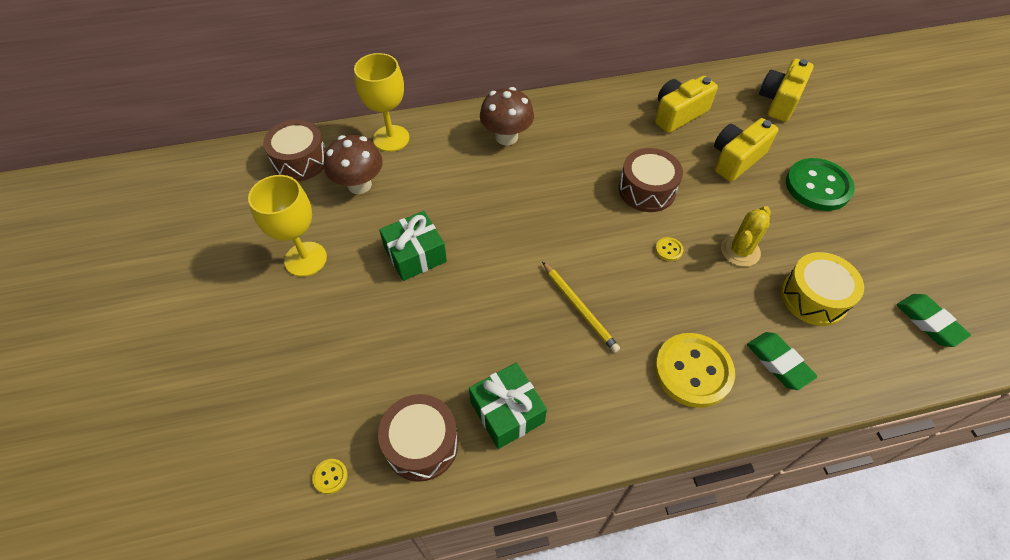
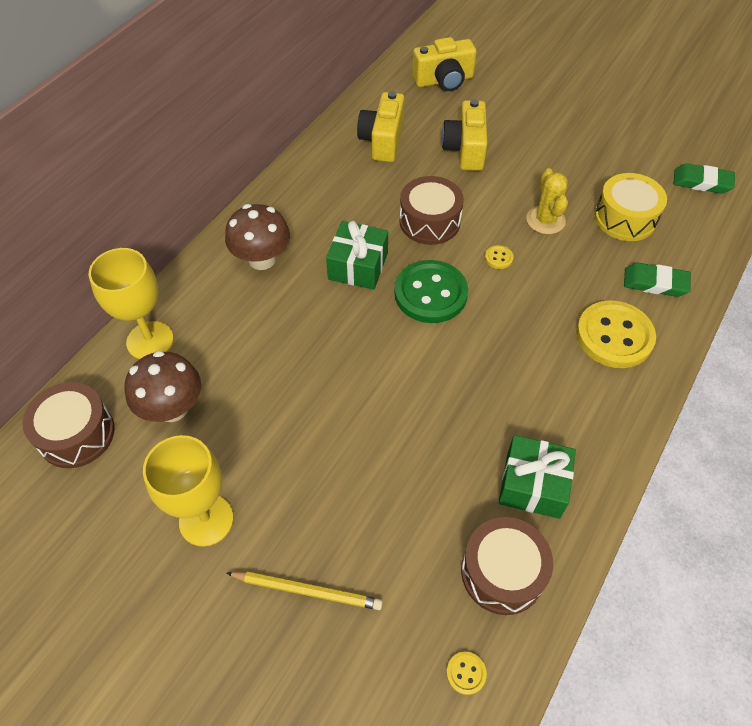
camera: 45 degrees left, 0 degrees up
green gift [379,211,447,281] -> green gift moved to [326,221,388,290]
yellow pencil [542,262,620,353] -> yellow pencil moved to [226,572,383,610]
yellow camera [759,59,814,122] -> yellow camera turned 90 degrees counterclockwise [412,37,477,91]
green button [786,158,855,211] -> green button moved to [394,260,468,323]

